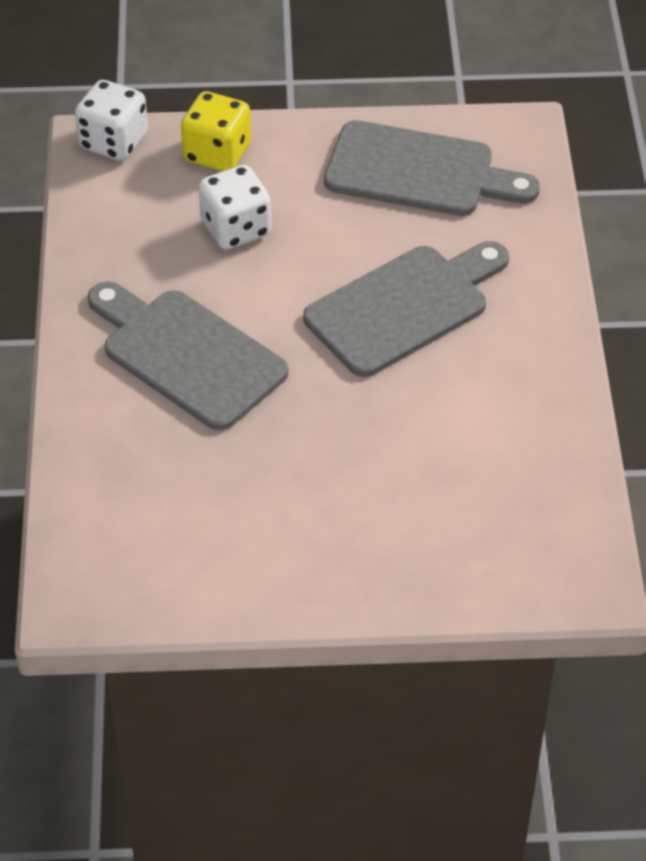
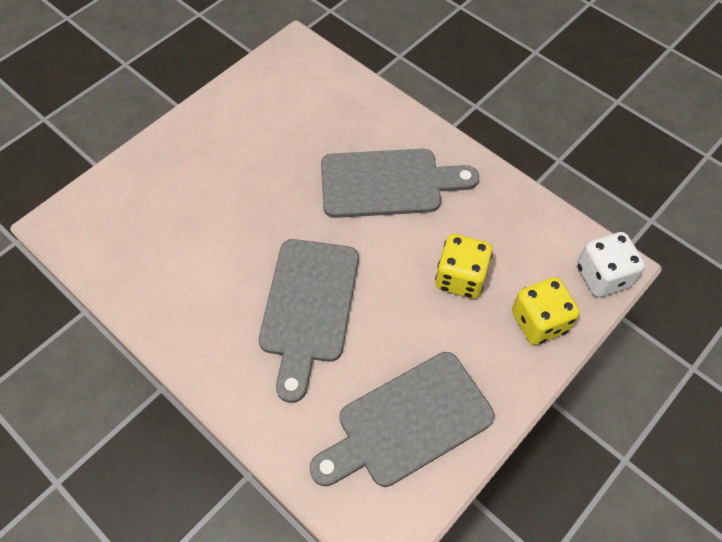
camera: 135 degrees right, 10 degrees up
white dice [198,165,272,250] -> yellow dice [435,234,493,299]

